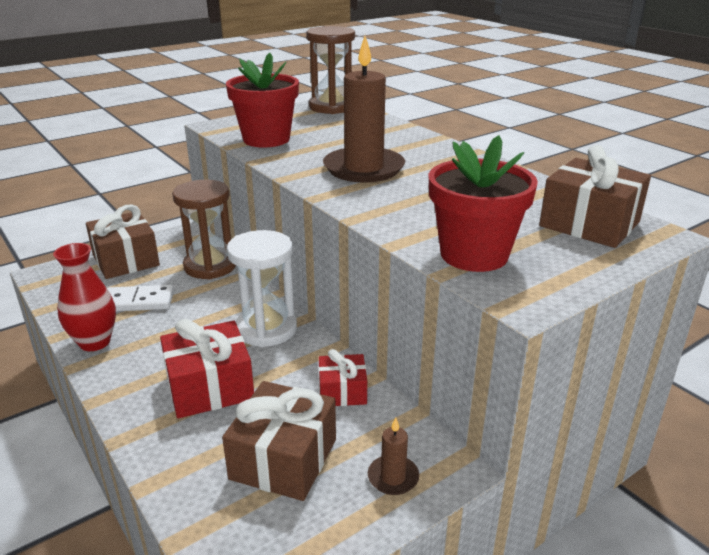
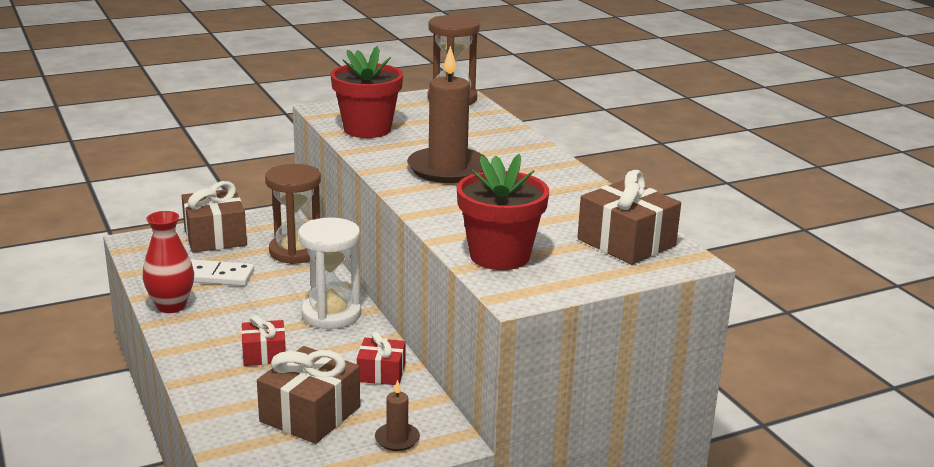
camera: 10 degrees right, 5 degrees down
red gift [160,319,254,418] -> red gift [241,315,286,366], size x0.60

